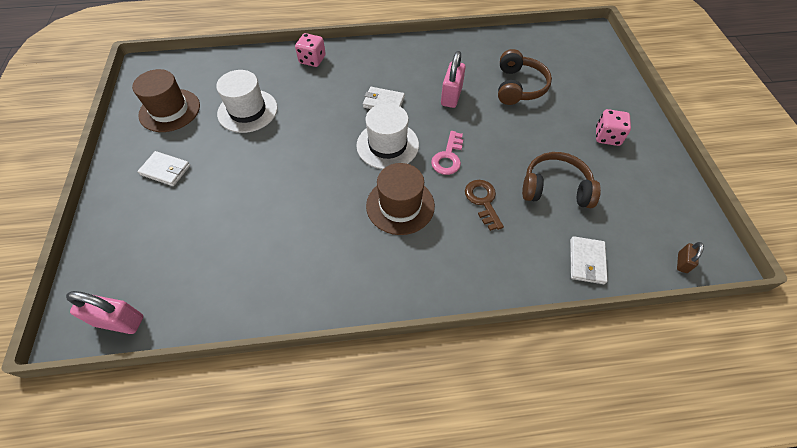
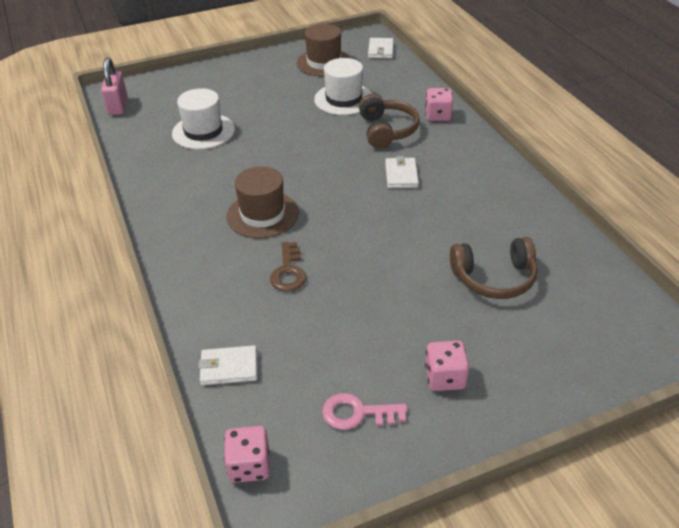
camera: 75 degrees right, 15 degrees down
white wallet [138,151,190,186] -> white wallet moved to [368,38,394,58]
white hat [356,103,419,169] -> white hat moved to [172,88,235,149]
pink key [431,131,463,175] -> pink key moved to [322,393,407,430]
pink padlock [441,51,466,108] -> none
brown key [465,180,504,231] -> brown key turned 120 degrees clockwise [270,242,306,292]
brown headphones [522,152,601,208] -> brown headphones moved to [359,94,420,149]
brown padlock [677,242,704,273] -> pink dice [224,426,270,483]

